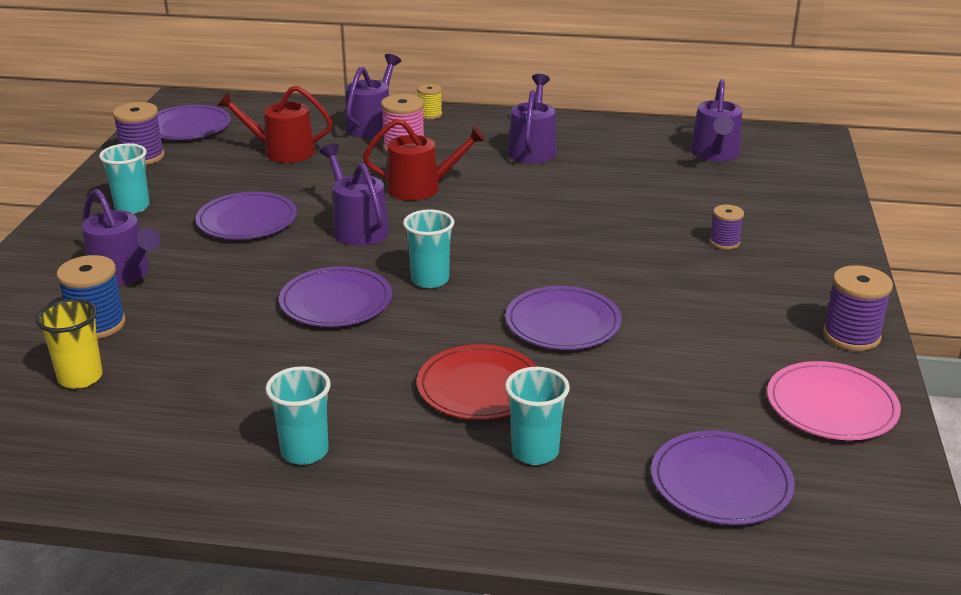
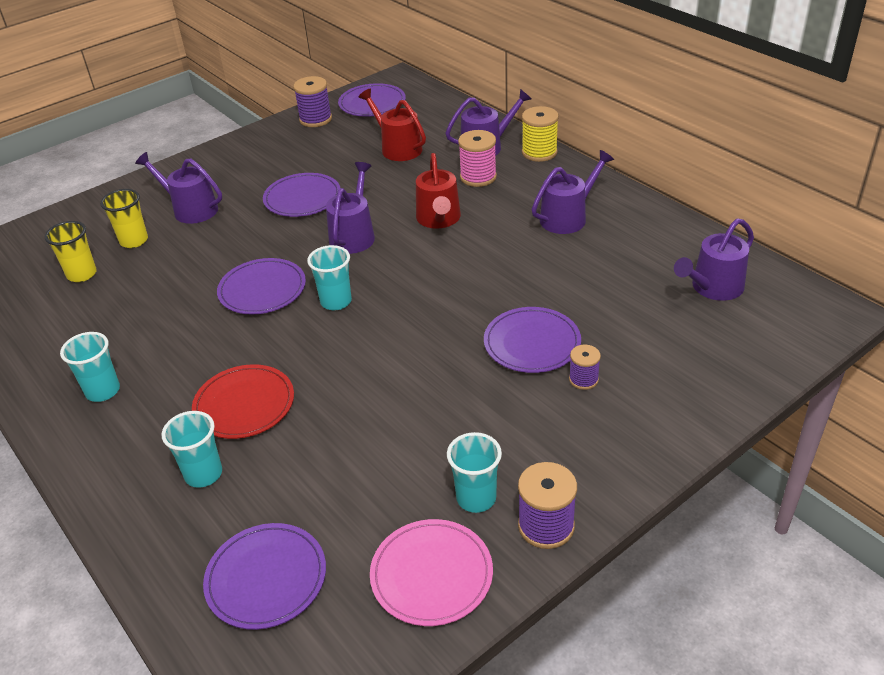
camera: 45 degrees right, 10 degrees up
blue spool [57,255,126,339] -> yellow cup [100,189,148,248]
purple watering can [82,189,161,286] -> purple watering can turned 120 degrees clockwise [135,152,222,224]
turquoise cup [99,143,150,214] -> turquoise cup moved to [447,432,502,513]
red watering can [363,119,486,201] -> red watering can turned 45 degrees clockwise [416,153,461,229]
yellow spool [417,84,442,119] -> yellow spool [522,106,559,162], size x1.64
purple plate [505,286,622,350] -> purple plate moved to [484,307,581,373]

